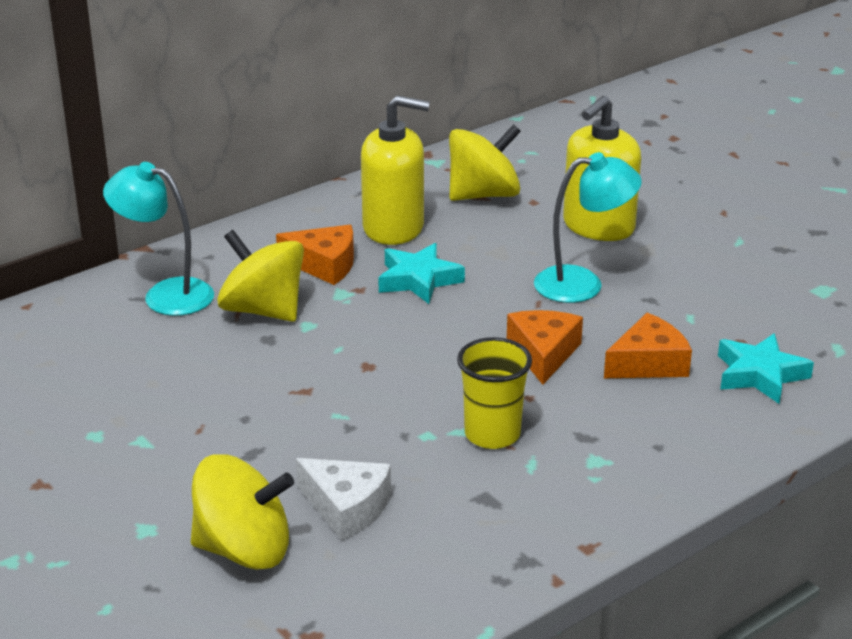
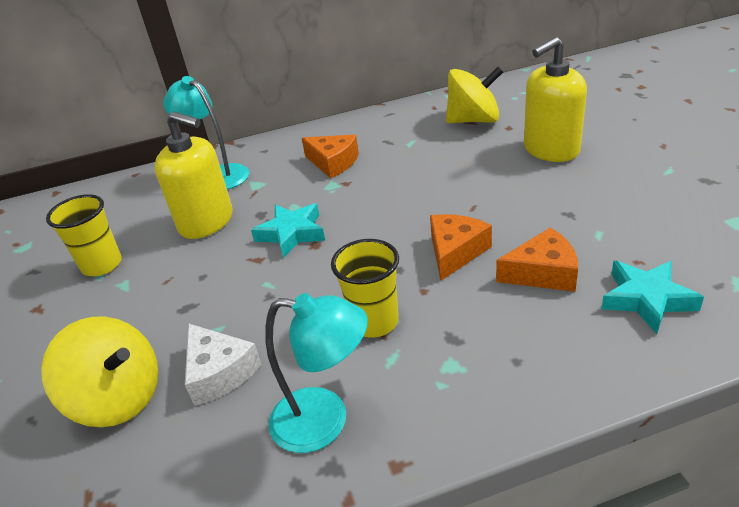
camera: 25 degrees right, 5 degrees up
yellow spinning top [217,230,304,322] -> none
yellow soap dispenser [361,95,430,245] -> yellow soap dispenser moved to [154,112,233,239]
turquoise star [378,243,465,304] -> turquoise star moved to [251,203,325,258]
turquoise lamp [534,152,642,303] -> turquoise lamp moved to [265,293,368,453]
none -> yellow cup [46,194,122,276]

